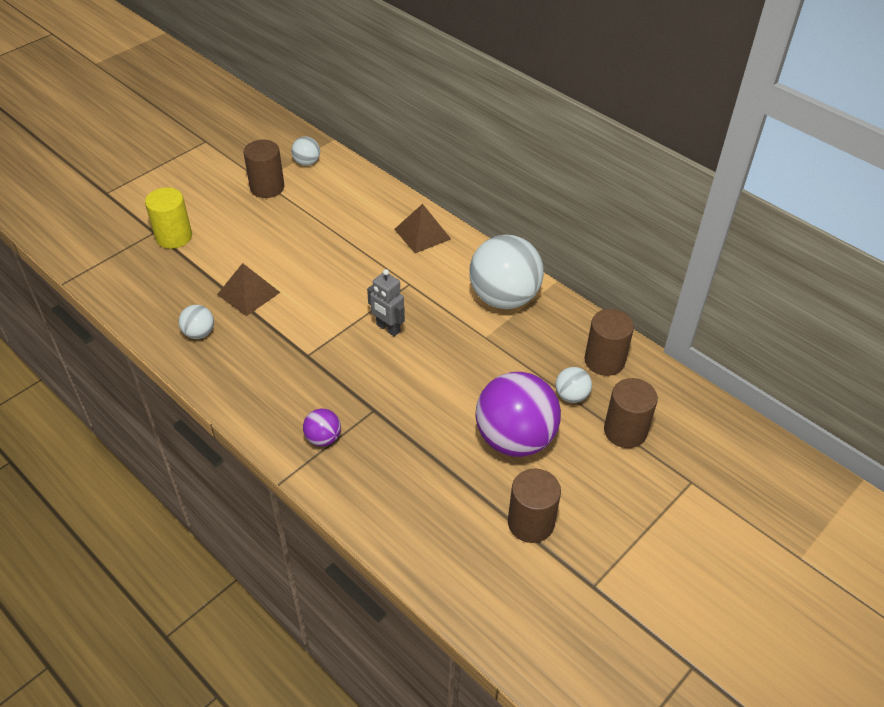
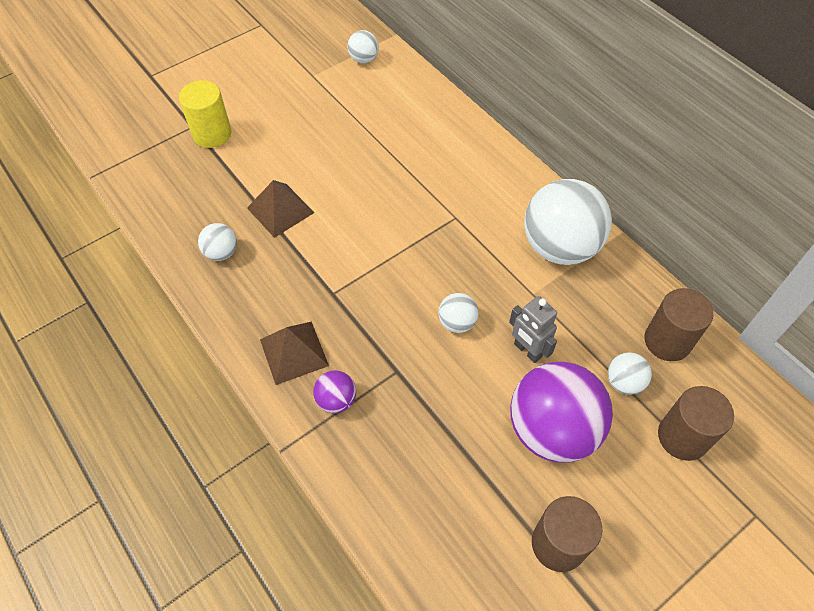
camera: 10 degrees right, 10 degrees up
brown cylinder [243,140,284,198] -> none
grey robot [367,269,405,336] -> grey robot moved to [509,296,557,363]
brown pyramid [394,204,451,253] -> brown pyramid moved to [260,322,329,385]
none -> white ball [438,293,479,333]

